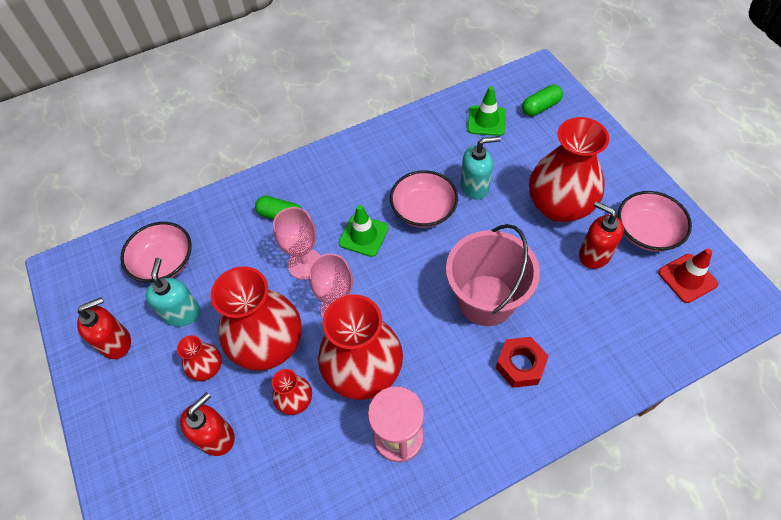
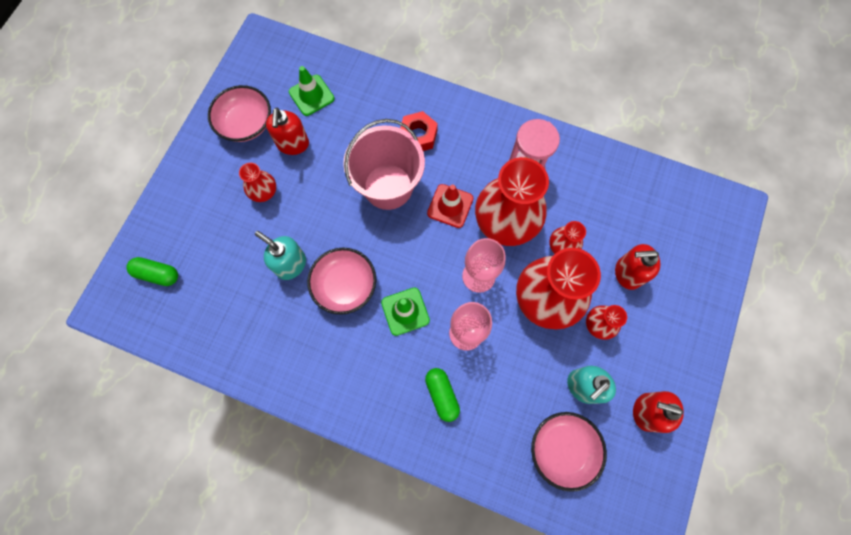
camera: 135 degrees left, 15 degrees up
green traffic cone [467,86,506,136] -> green traffic cone moved to [289,66,334,116]
red vase [529,117,609,222] -> red vase [239,163,276,202], size x0.47
red traffic cone [658,249,718,303] -> red traffic cone moved to [427,184,473,228]

